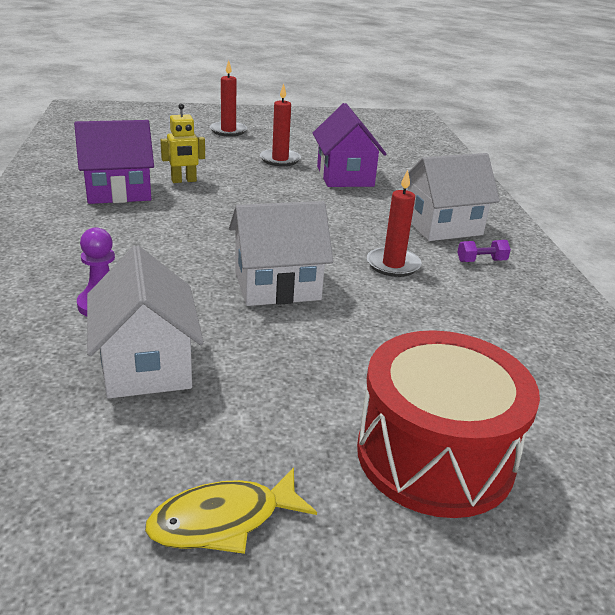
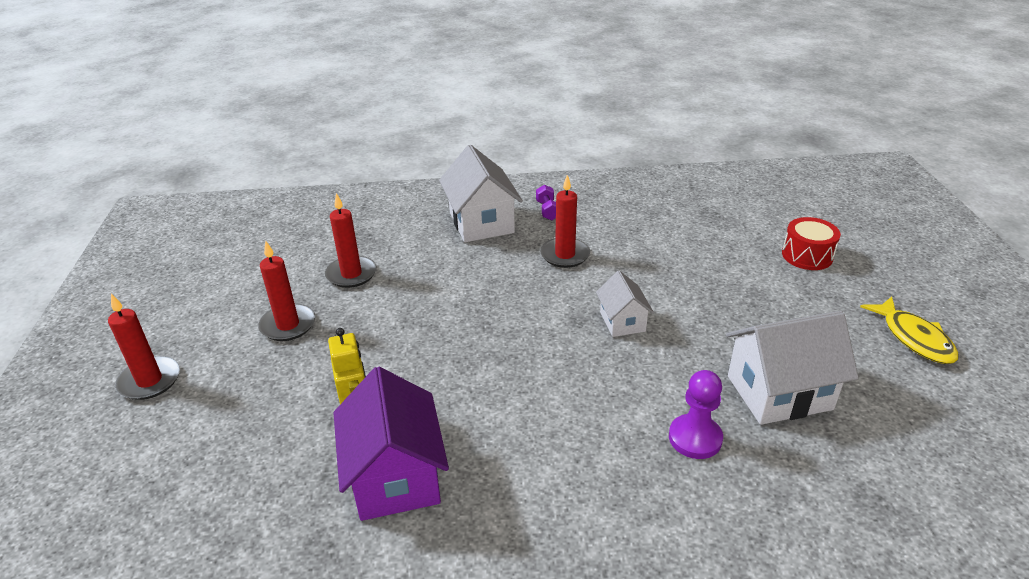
camera: 85 degrees left, 5 degrees up
white house [229,201,333,306] -> white house [596,271,654,337], size x0.56
purple house [312,103,387,187] -> red candle [325,193,377,288]
red drum [357,330,540,518] -> red drum [782,217,841,270], size x0.50

